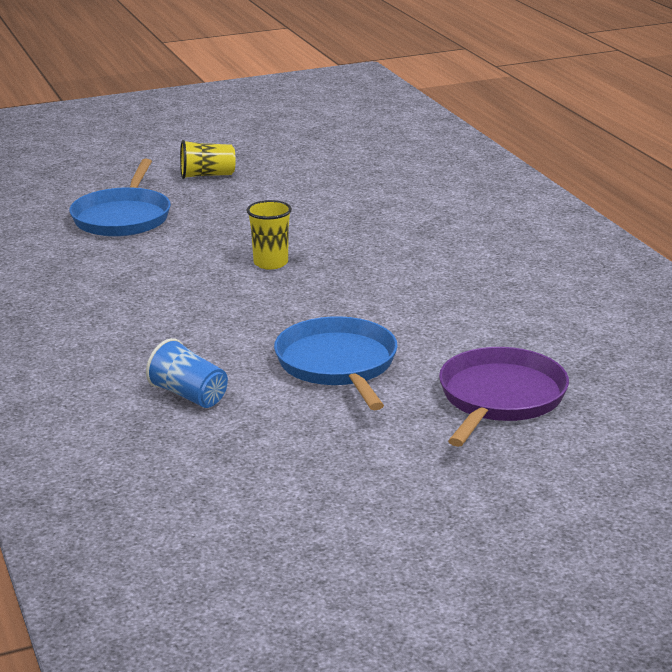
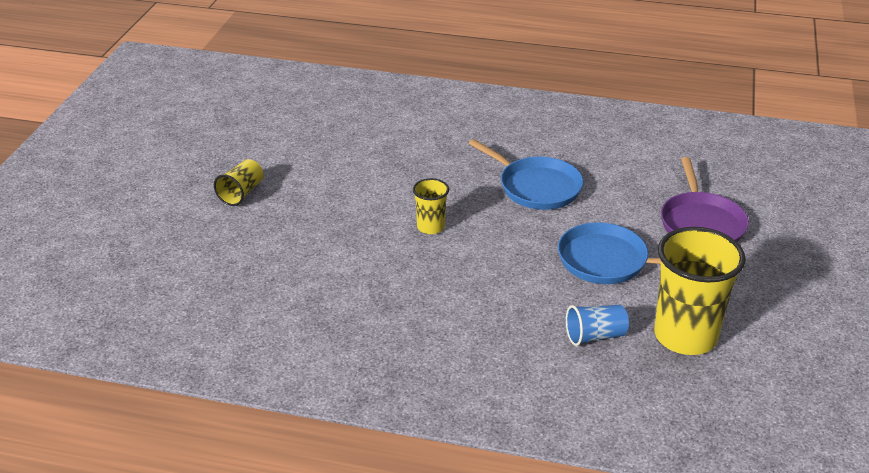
camera: 55 degrees left, 10 degrees up
blue pan [69,159,171,237] -> blue pan moved to [469,139,583,210]
purple pan [439,347,569,447] -> purple pan turned 150 degrees counterclockwise [661,157,749,242]
none -> yellow cup [654,227,746,355]

